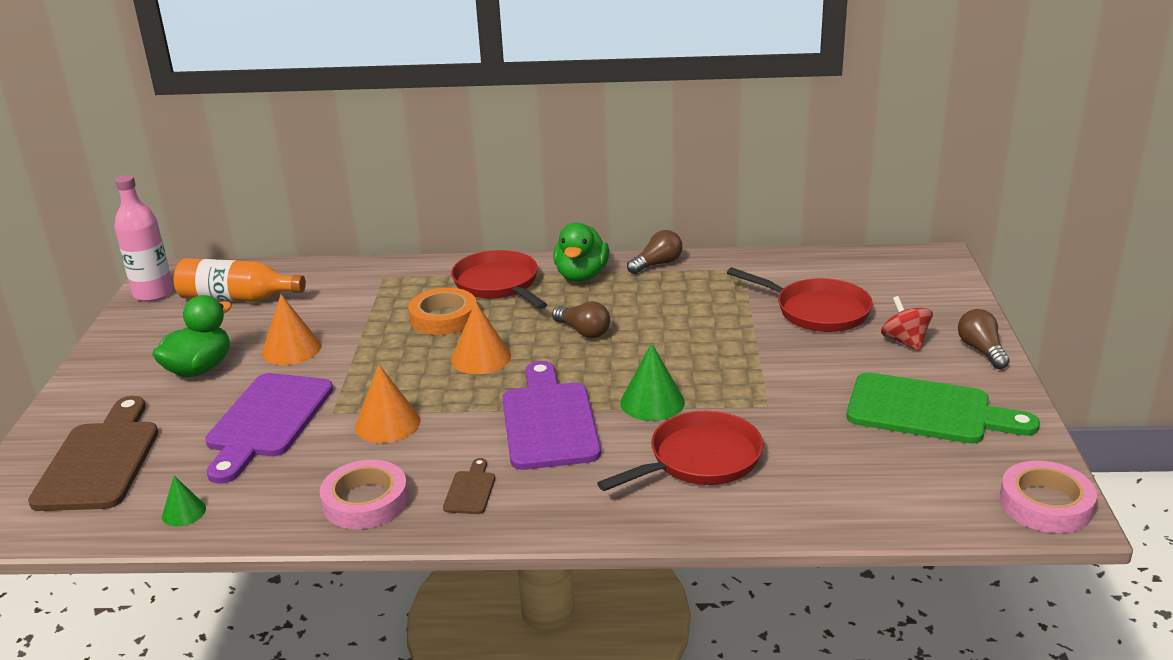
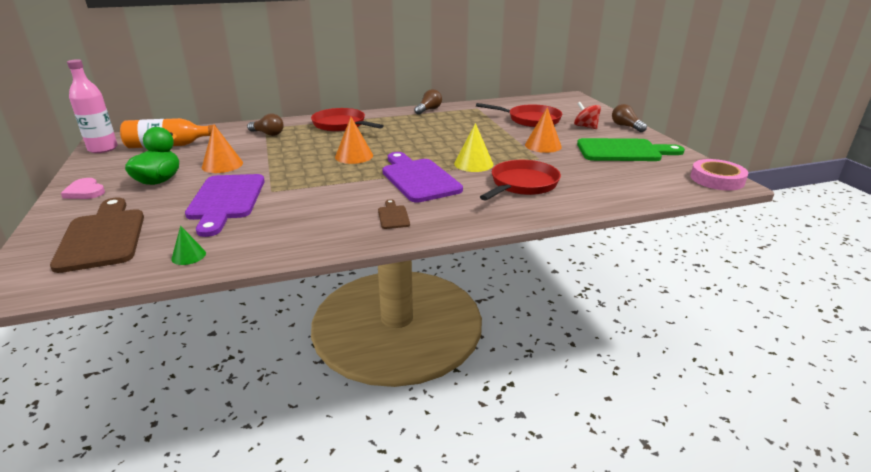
camera: 20 degrees left, 0 degrees up
pink tape [320,460,408,529] -> none
orange cone [355,364,420,443] -> orange cone moved to [525,107,562,153]
orange tape [408,288,476,335] -> none
brown light bulb [552,301,610,338] -> brown light bulb moved to [247,114,284,136]
green duck [553,223,609,282] -> none
green cone [620,343,685,421] -> yellow cone [454,123,493,172]
none -> pink heart [61,178,105,199]

